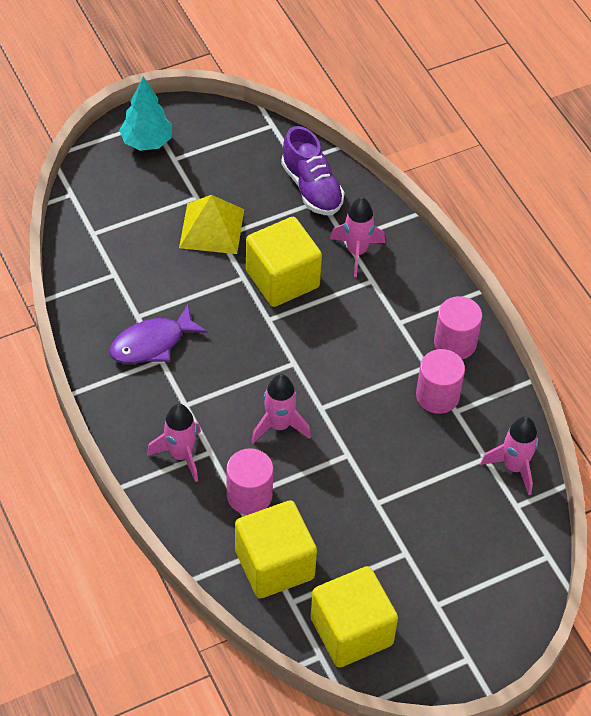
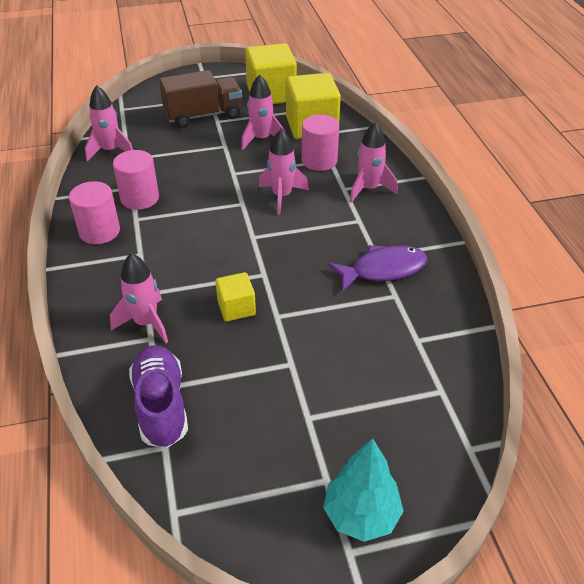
camera: 165 degrees left, 10 degrees down
yellow pyramid [179,195,244,254] -> none
yellow cube [246,217,322,307] -> yellow cube [215,272,256,321], size x0.53
none -> brown truck [159,70,242,128]
none -> pink rocket [241,74,286,150]

